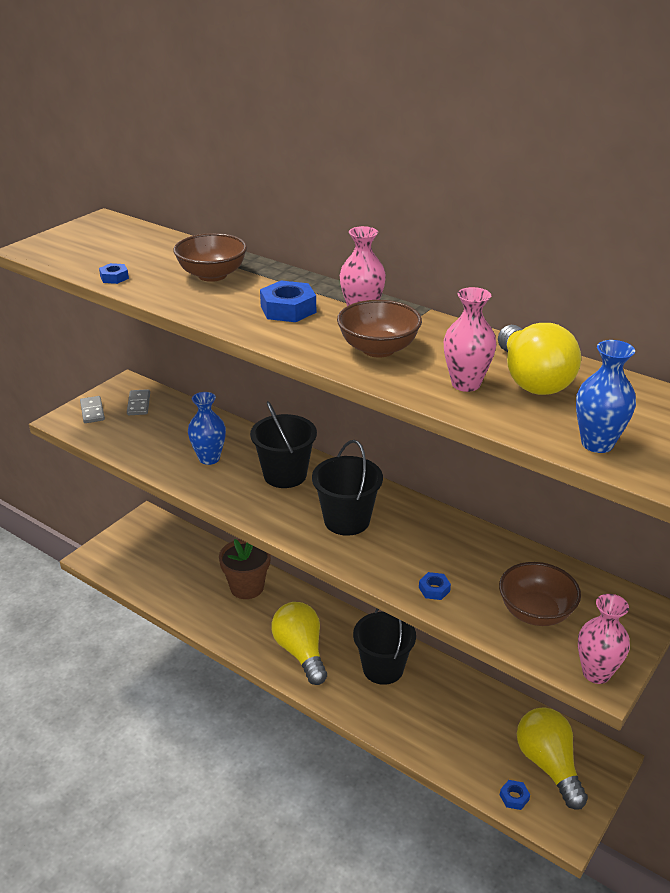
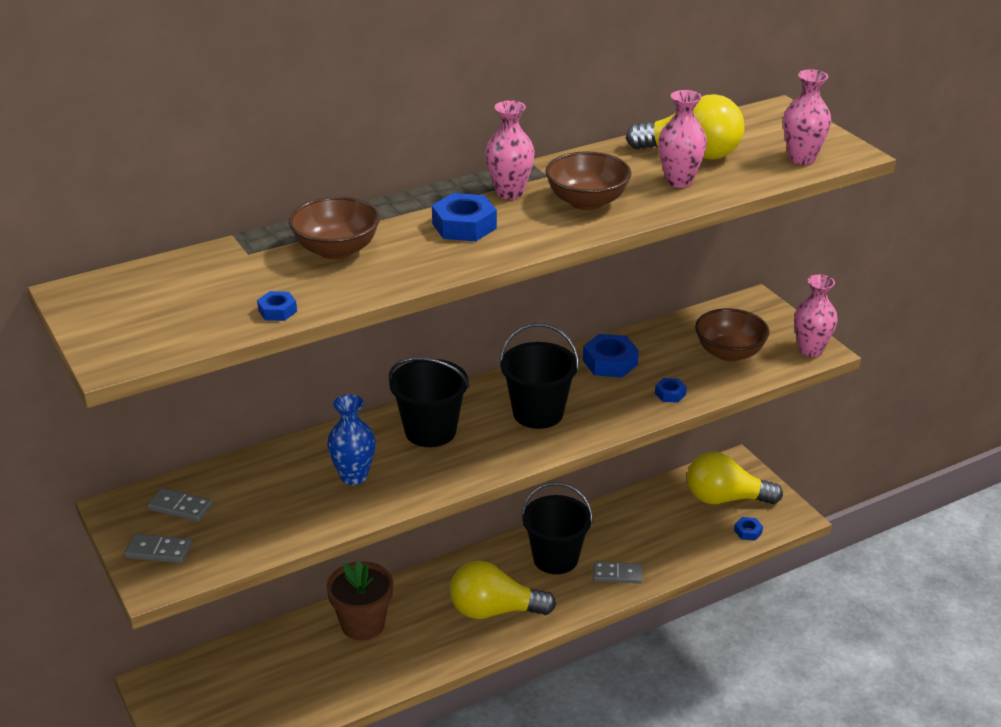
camera: 65 degrees left, 0 degrees up
blue vase [576,340,636,453] -> pink vase [783,69,831,165]
none -> blue nut [583,334,639,378]
none -> grey domino [593,561,642,584]

